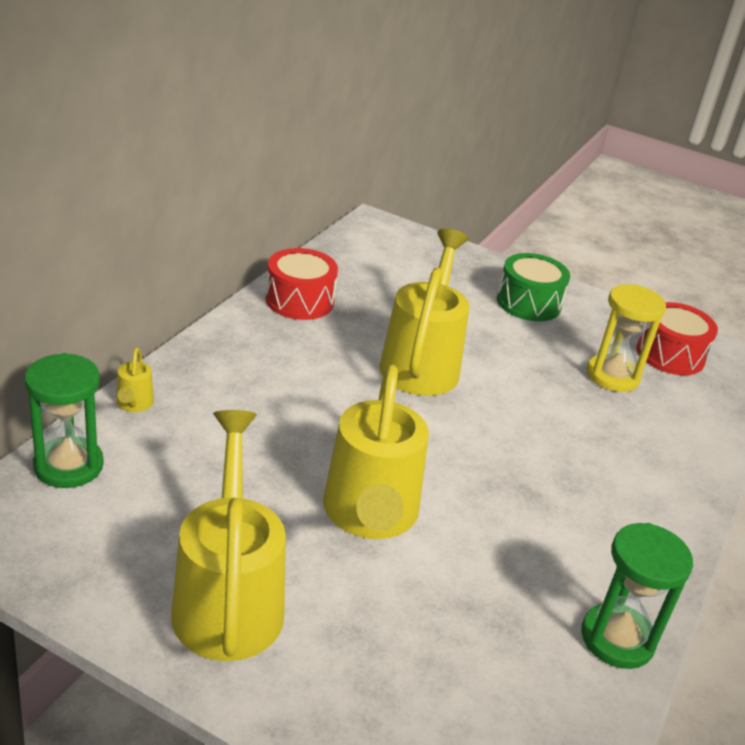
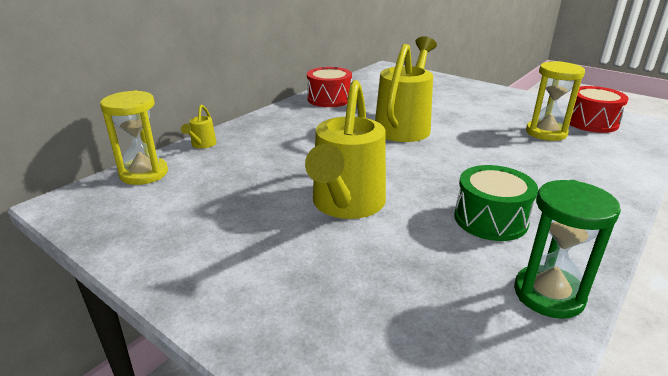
camera: 15 degrees right, 5 degrees down
green hourglass [24,353,104,488] -> yellow hourglass [100,90,168,185]
yellow watering can [171,410,286,661] -> none
green drum [497,253,570,321] -> green drum moved to [454,165,538,241]

